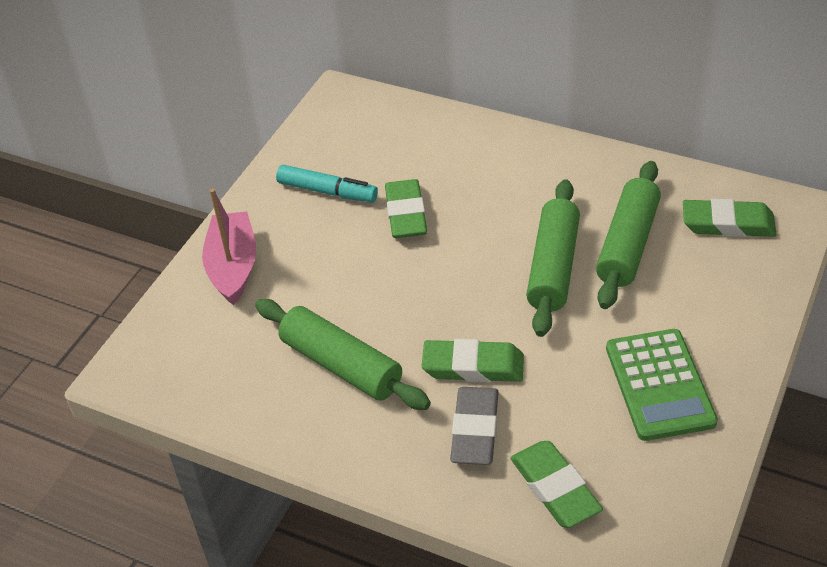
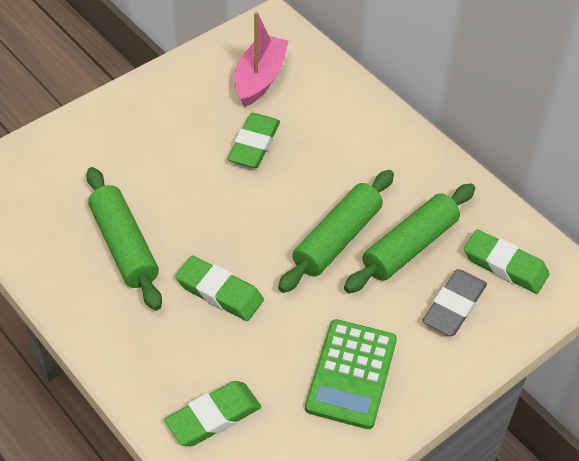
camera: 20 degrees right, 5 degrees up
pink boat [202,189,256,305] -> pink boat moved to [235,12,288,107]
turquoise marker [276,165,378,202] -> none
grey eraser [450,387,499,465] -> grey eraser moved to [422,269,487,336]
green eraser [510,441,603,528] -> green eraser turned 60 degrees clockwise [164,381,261,446]

